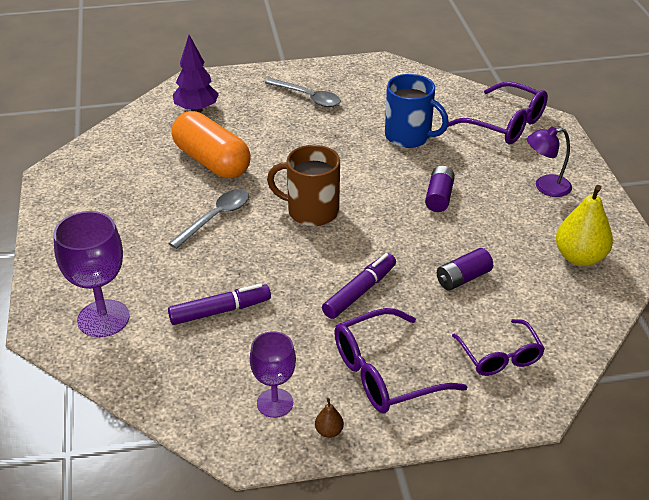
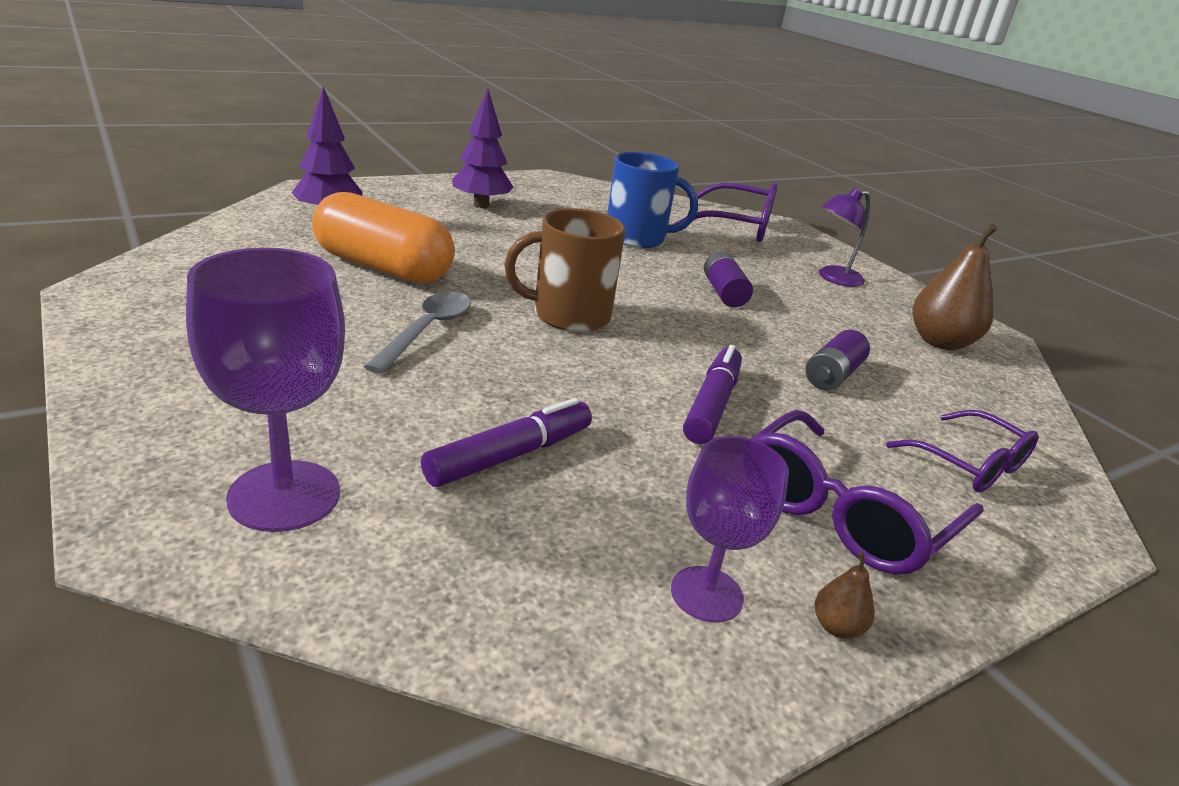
camera: 25 degrees left, 10 degrees down
grey spoon [265,78,341,107] -> purple tree [452,88,514,208]
yellow pear [556,185,613,266] -> brown pear [912,224,998,350]

